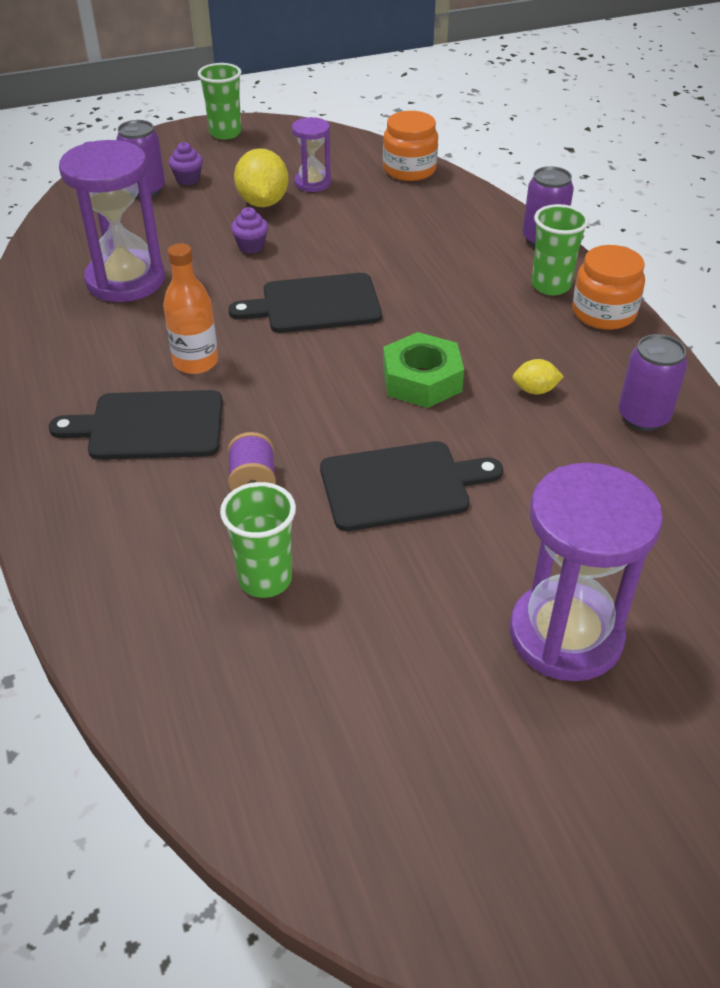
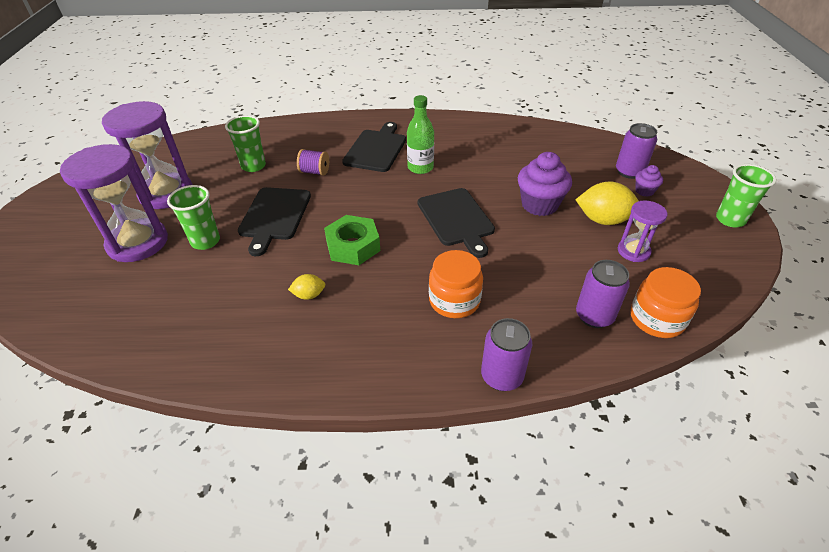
camera: 110 degrees right, 0 degrees up
purple hourglass [59,140,165,302] -> purple hourglass moved to [102,101,193,209]
orange bottle [163,243,218,374] -> green bottle [407,95,434,174]
black cutting board [229,273,382,333] -> black cutting board turned 150 degrees clockwise [418,188,495,258]
purple cupcake [231,207,268,253] -> purple cupcake [518,152,572,216], size x1.94
yellow lemon [513,359,564,394] -> yellow lemon turned 60 degrees clockwise [288,274,325,300]
green cup [532,204,589,295] -> green cup moved to [167,185,220,250]
orange jar [572,245,645,330] -> orange jar moved to [429,250,483,318]
purple can [618,334,687,431] -> purple can moved to [576,260,630,328]

